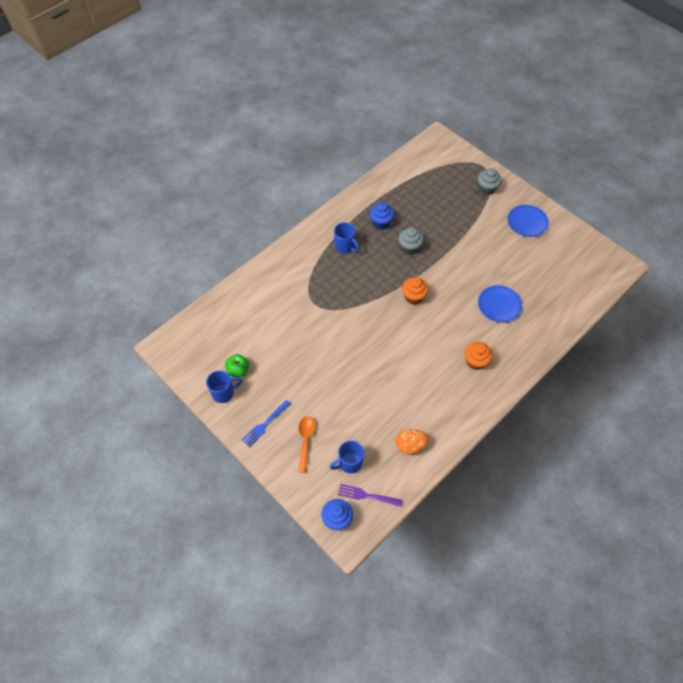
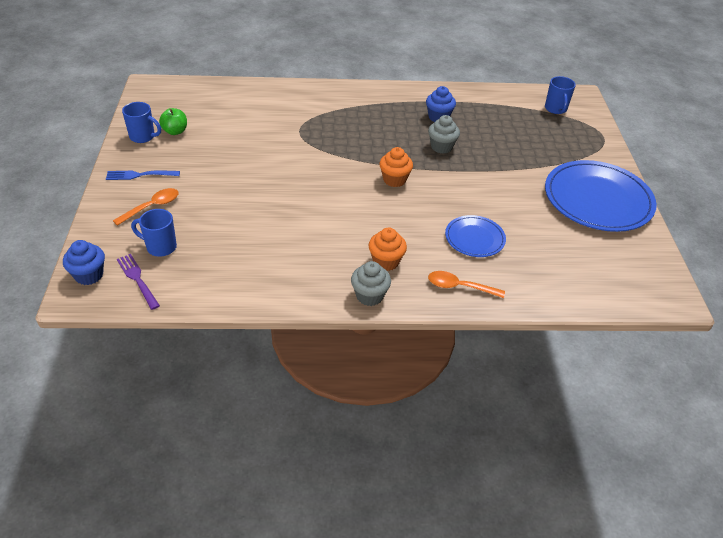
camera: 40 degrees right, 15 degrees down
blue mug [334,222,360,254] -> blue mug moved to [545,76,576,114]
orange egg [396,429,429,454] -> none
grey cupcake [477,168,502,195] -> grey cupcake moved to [351,261,391,306]
blue plate [508,205,549,237] -> blue plate [545,160,657,232], size x1.93
none -> orange spoon [428,271,505,298]

